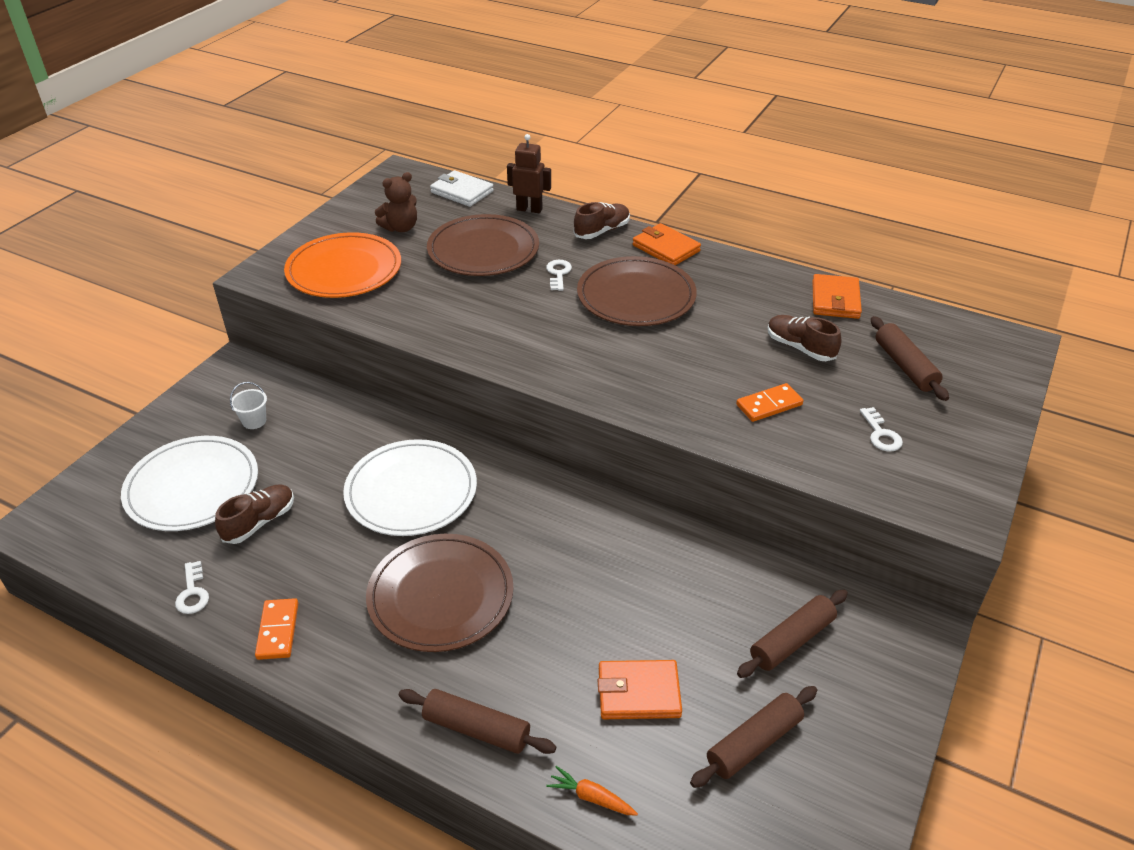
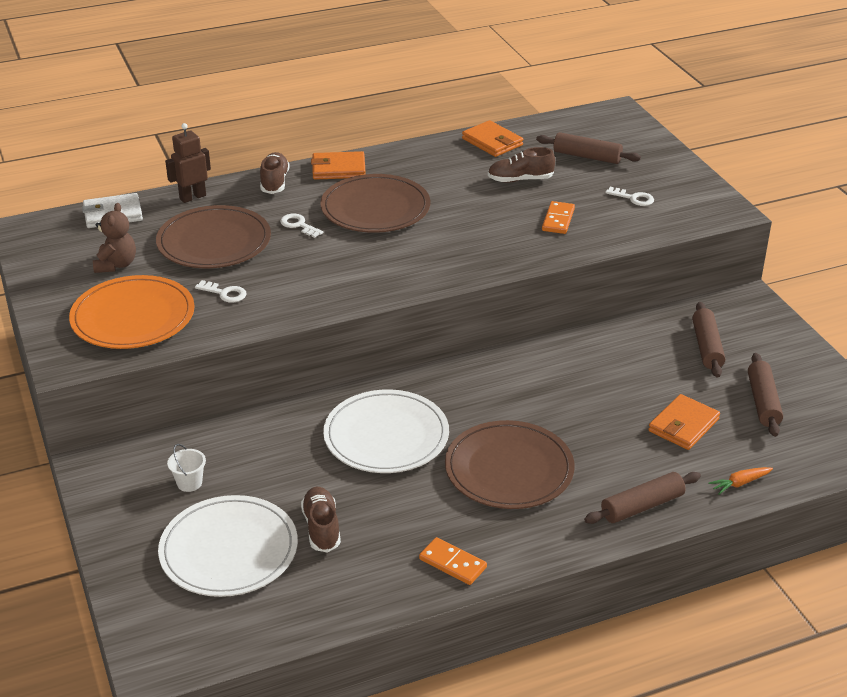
camera: 50 degrees left, 5 degrees down
white key [175,561,209,614] -> white key moved to [195,280,246,303]

